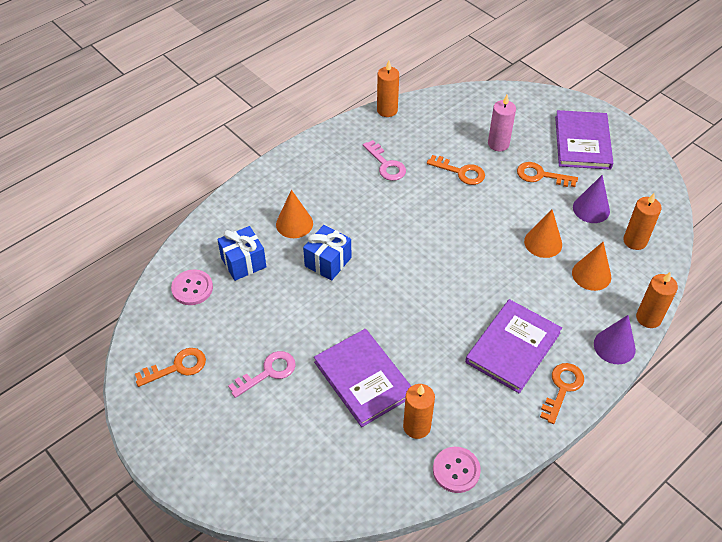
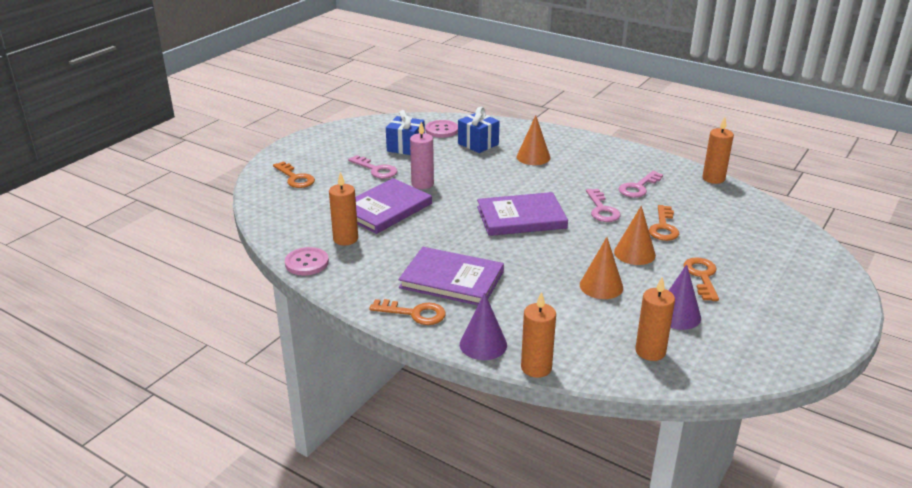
camera: 75 degrees right, 20 degrees down
orange key [135,348,206,387] -> orange key moved to [273,161,315,188]
blue gift [303,225,351,281] -> blue gift moved to [386,110,425,155]
pink candle [488,94,516,151] -> pink candle moved to [410,122,434,189]
purple book [555,110,613,170] -> purple book moved to [477,192,568,236]
orange cone [572,242,611,291] -> orange cone moved to [614,206,656,265]
none -> pink key [586,189,621,222]

